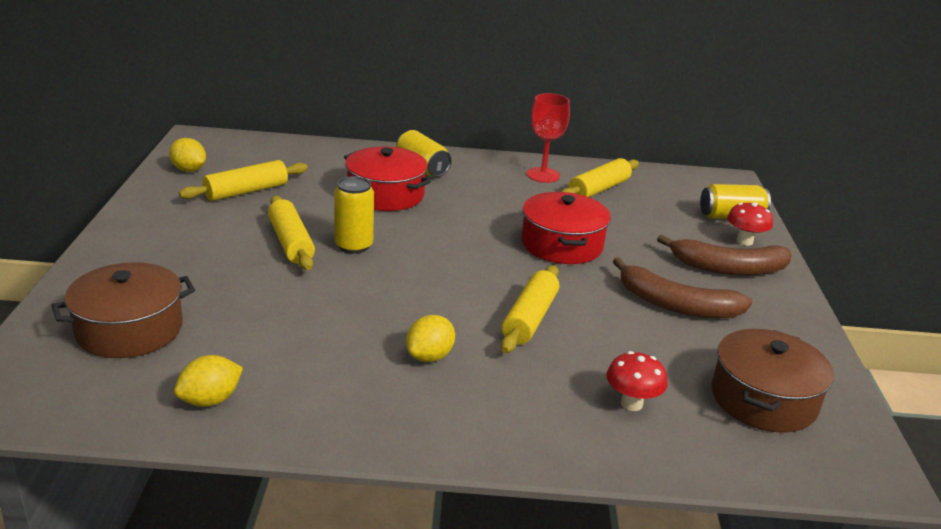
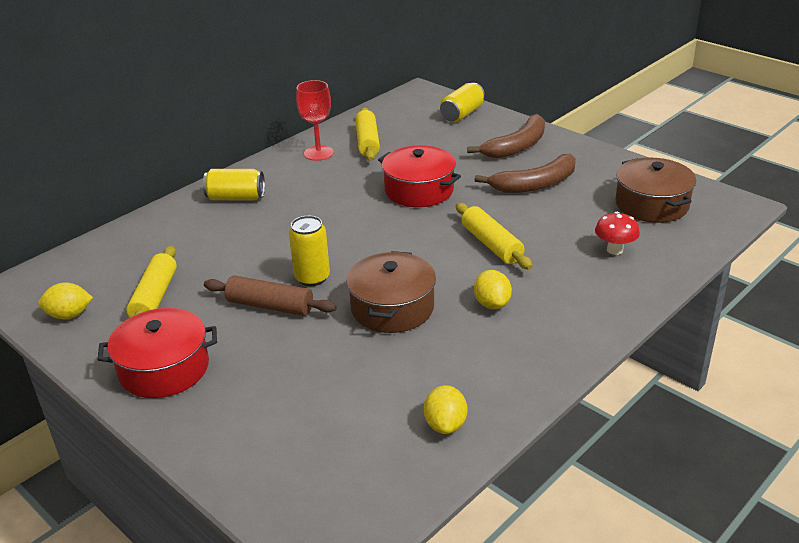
camera: 45 degrees left, 5 degrees up
brown pot [51,262,195,358] -> brown pot moved to [346,251,436,333]
yellow rolling pin [268,196,315,270] -> brown rolling pin [204,275,337,316]
red pot [344,147,431,211] -> red pot moved to [97,308,217,398]
red mushroom [727,202,773,246] -> none

